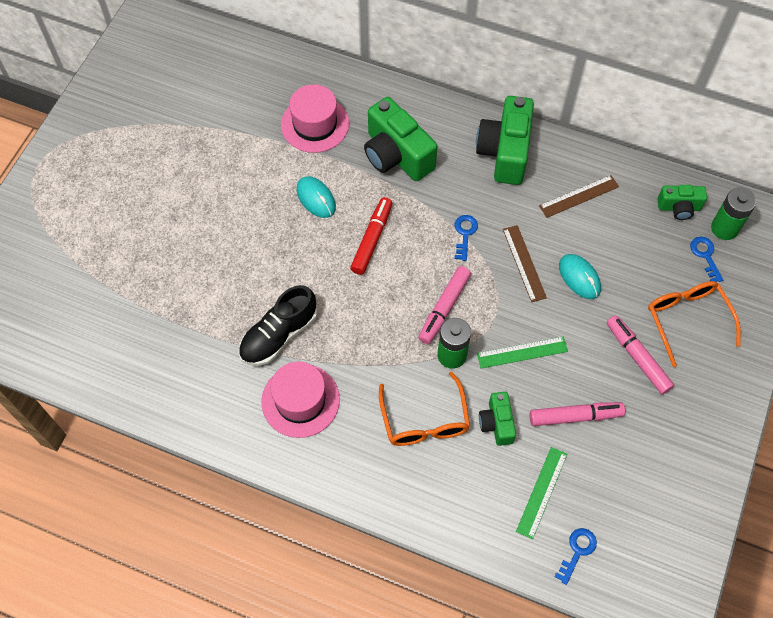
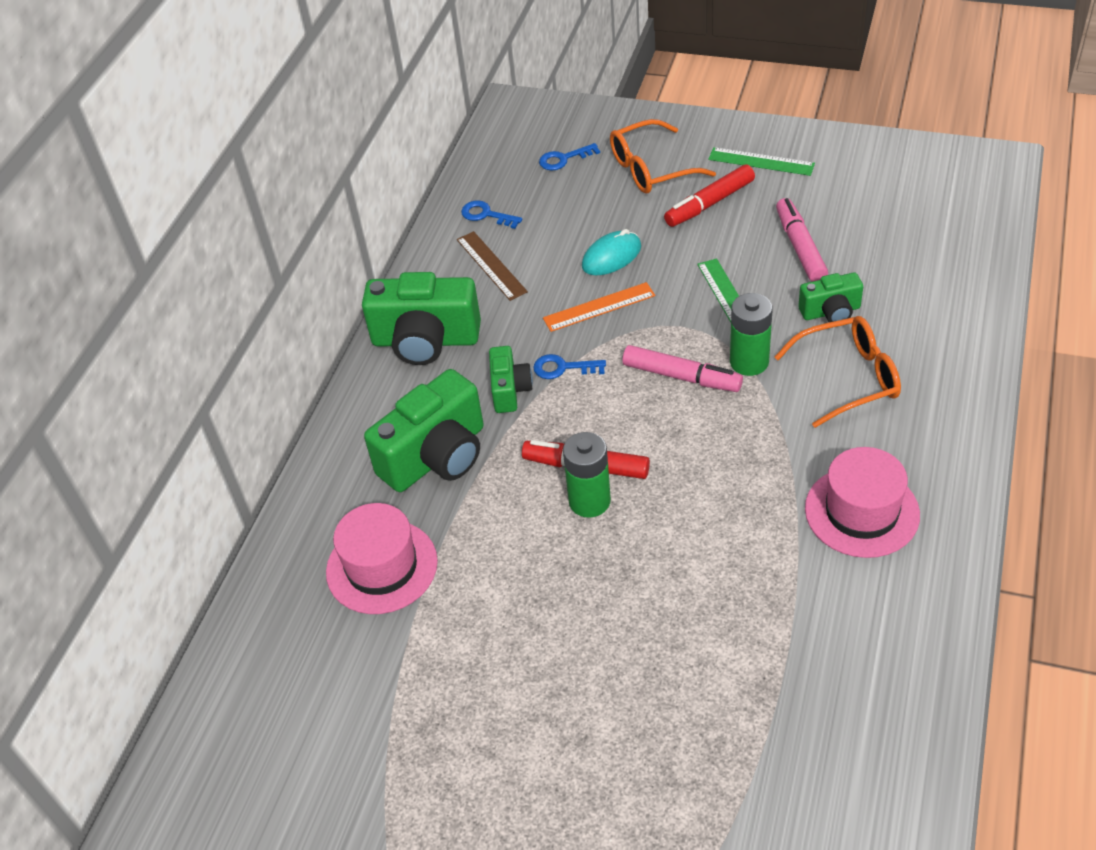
camera: 90 degrees left, 15 degrees down
black shoe [239,285,318,366] -> none
turquoise mouse [297,176,336,218] -> none
brown ruler [503,225,547,302] -> orange ruler [543,282,655,332]
green ruler [516,447,567,539] -> green ruler moved to [708,147,815,176]
blue key [554,528,597,585] -> blue key moved to [461,200,522,229]
pink marker [607,315,674,394] -> red marker [664,164,755,227]
green camera [657,185,707,220] -> green camera moved to [489,346,533,413]
green battery [711,187,756,240] -> green battery moved to [563,432,611,518]

